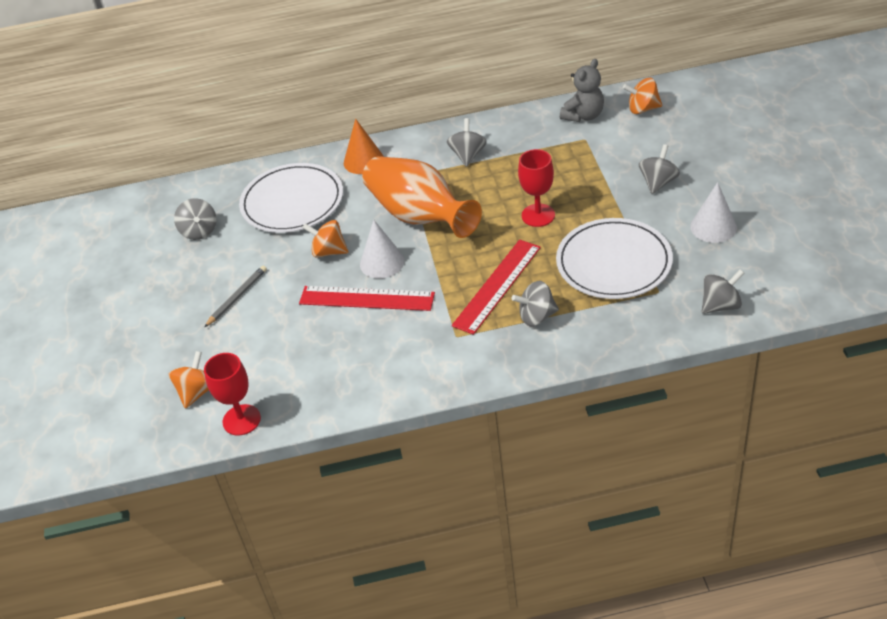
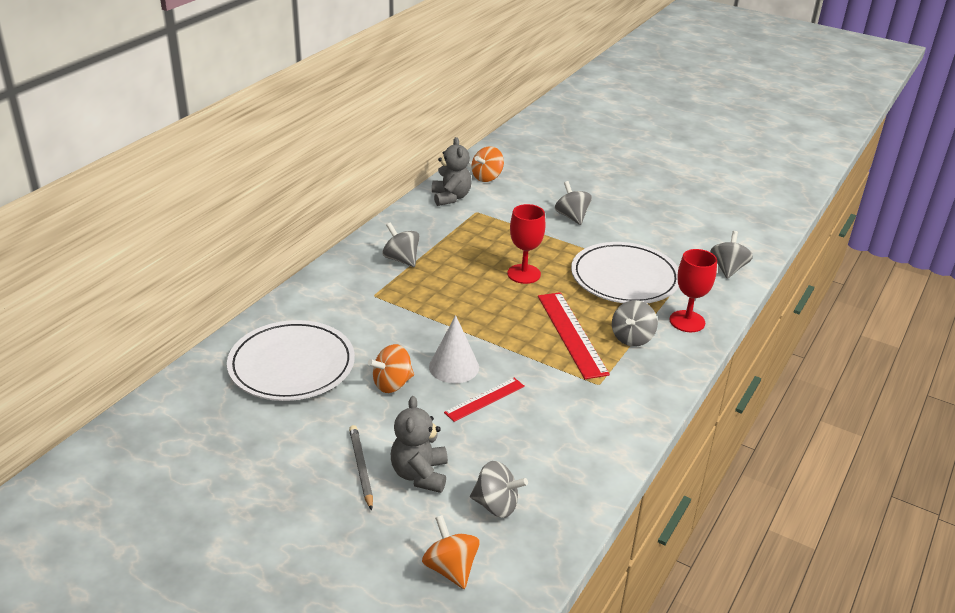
camera: 55 degrees left, 10 degrees down
grey spinning top [174,198,216,240] -> grey spinning top moved to [470,461,528,518]
red goblet [204,353,261,436] -> red goblet moved to [670,249,717,332]
red ruler [299,286,435,311] -> red ruler [444,378,525,422], size x0.59
orange cone [344,119,384,174] -> none
orange vase [362,156,482,238] -> none
white cone [690,182,737,243] -> none
none -> grey teddy bear [391,396,448,493]

